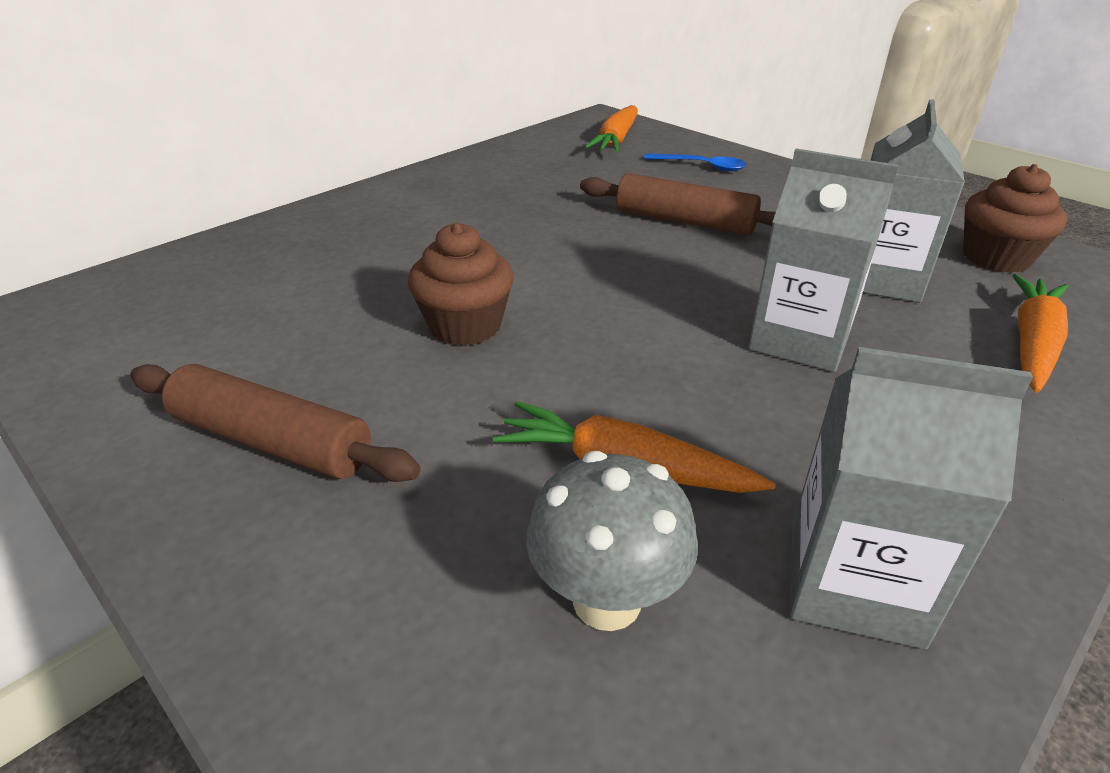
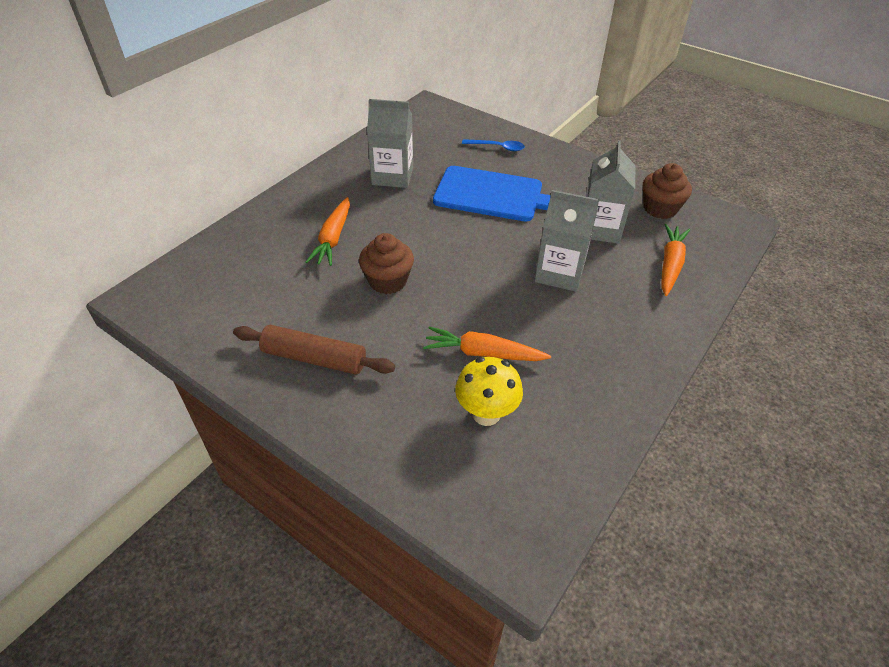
camera: 10 degrees left, 10 degrees up
grey mushroom [526,451,698,631] -> yellow mushroom [455,357,523,426]
brown rolling pin [580,173,776,235] -> blue cutting board [433,166,551,222]
orange carrot [585,105,638,152] -> orange carrot moved to [306,197,350,266]
grey carton [789,347,1033,649] -> grey carton moved to [367,99,413,188]

